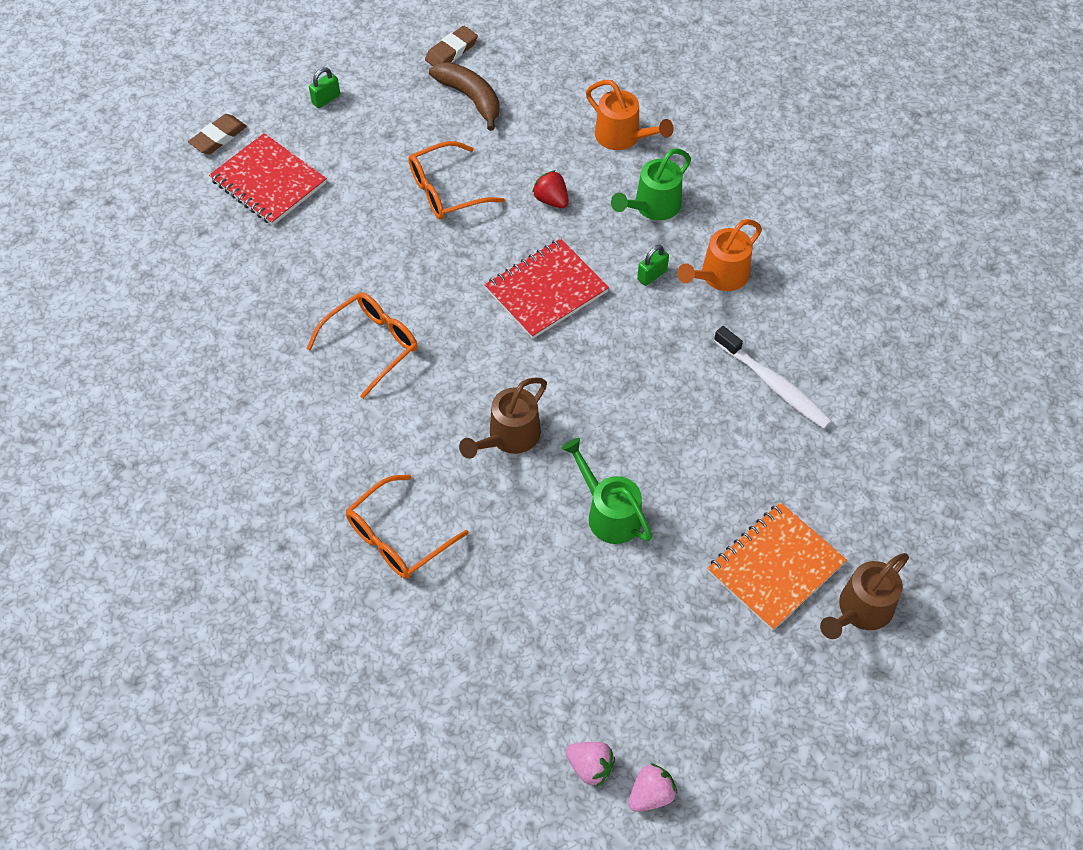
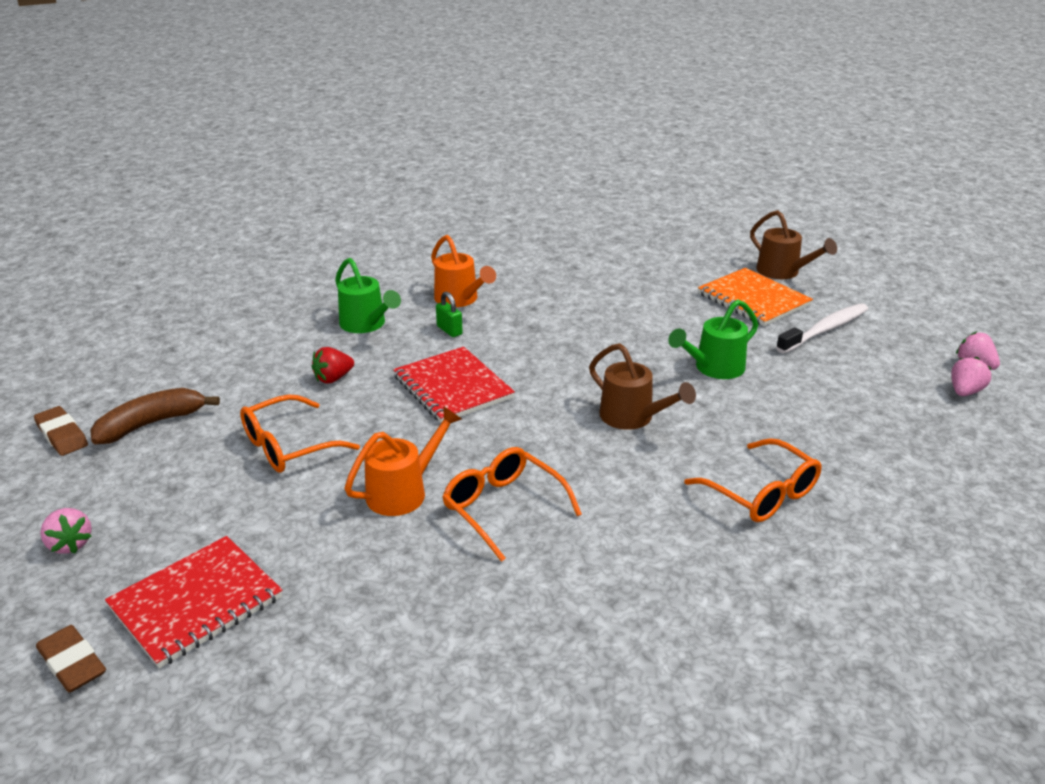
camera: 85 degrees left, 25 degrees down
green padlock [309,67,340,108] -> pink strawberry [40,508,92,554]
orange glasses [408,141,505,220] -> orange glasses turned 75 degrees clockwise [240,394,360,473]
orange watering can [586,80,674,150] -> orange watering can moved to [344,406,462,516]
white toothbrush [714,326,832,429] -> white toothbrush moved to [776,303,868,354]

